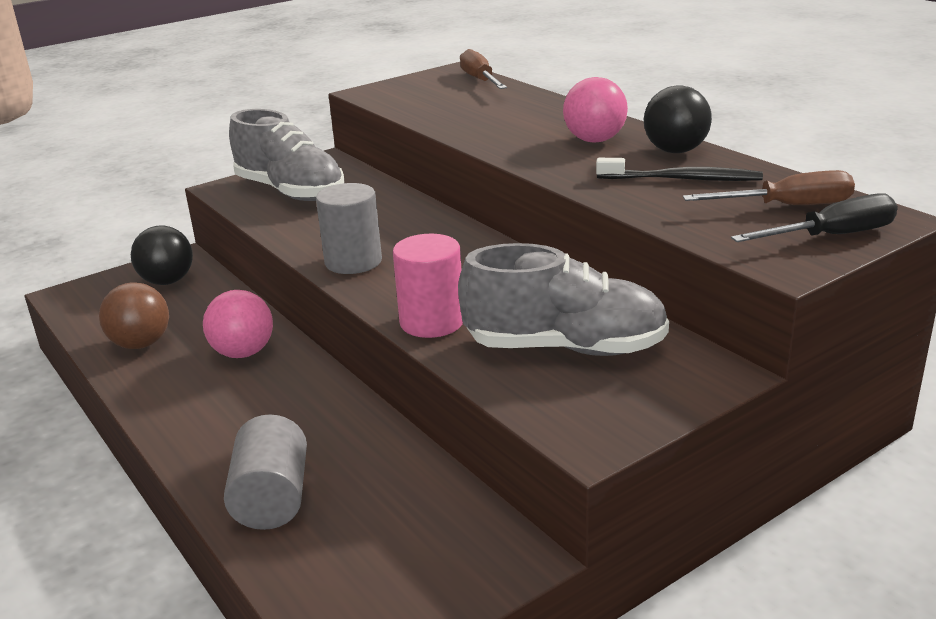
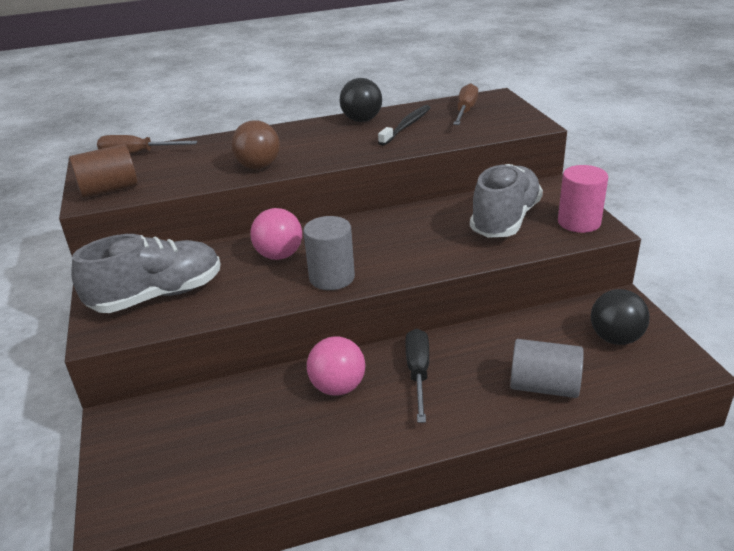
camera: 70 degrees left, 5 degrees up
brown ball [99,282,169,349] -> brown ball moved to [231,120,280,170]
black ball [131,225,193,285] -> black ball moved to [591,289,650,345]
pink cylinder [393,234,463,338] -> pink cylinder moved to [558,165,608,233]
pink ball [563,77,628,142] -> pink ball moved to [250,208,302,260]
black screwdriver [731,193,898,242] -> black screwdriver moved to [405,328,429,423]
none -> brown cylinder [69,144,138,198]

